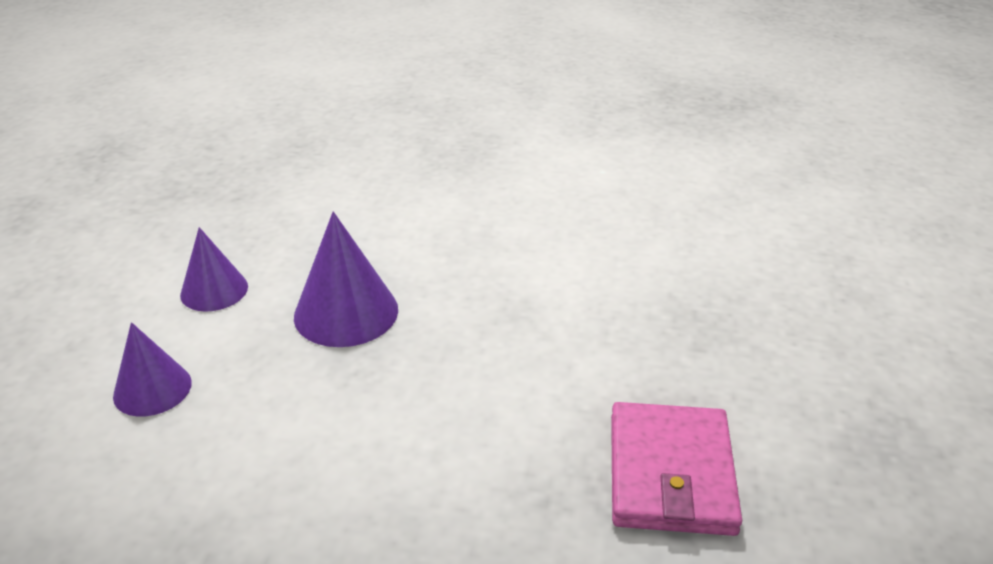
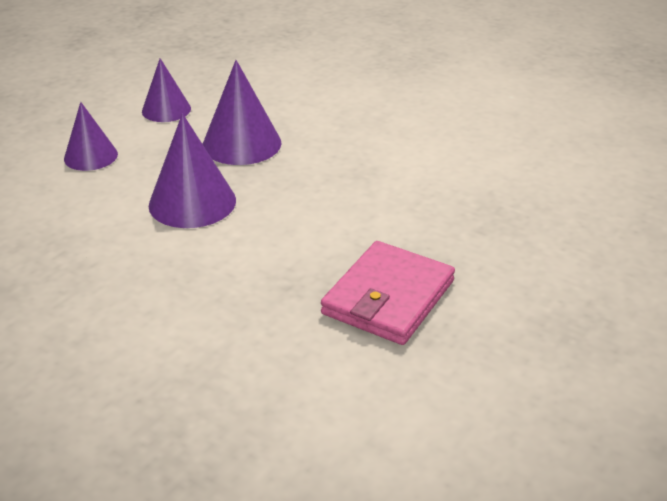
camera: 25 degrees right, 0 degrees up
none -> purple cone [149,113,236,228]

